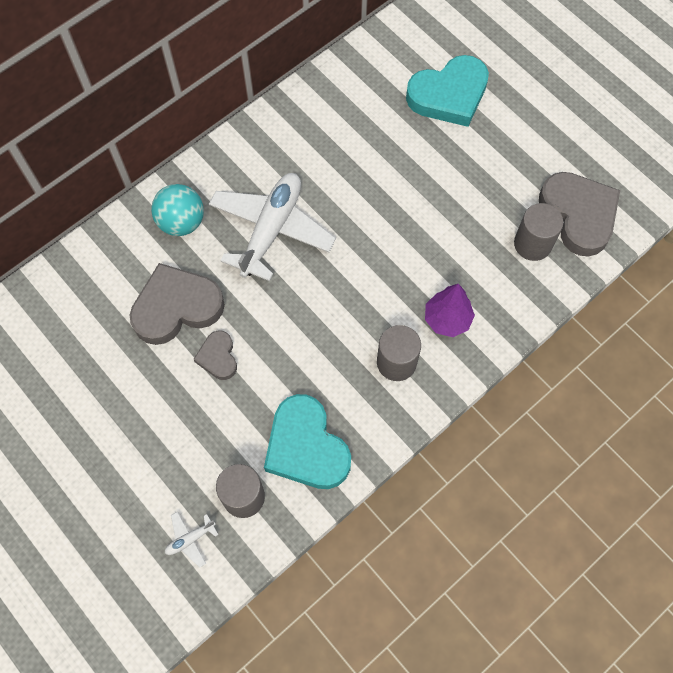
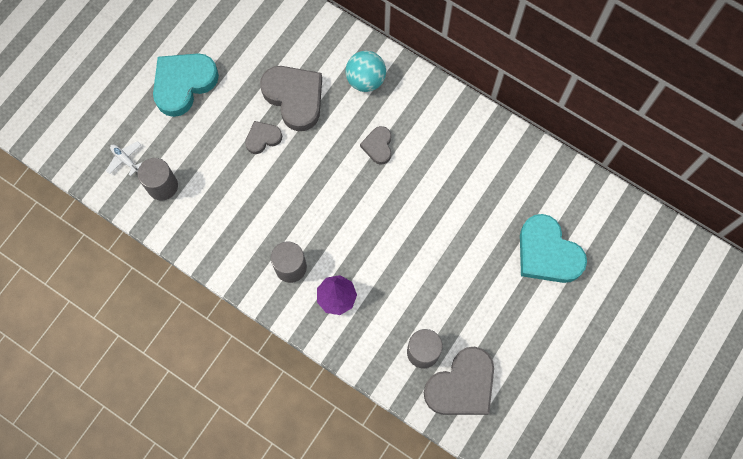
camera: 75 degrees right, 5 degrees up
white plane [209,173,336,281] -> grey heart [360,126,391,165]
turquoise heart [264,394,351,489] -> turquoise heart moved to [153,53,219,117]

